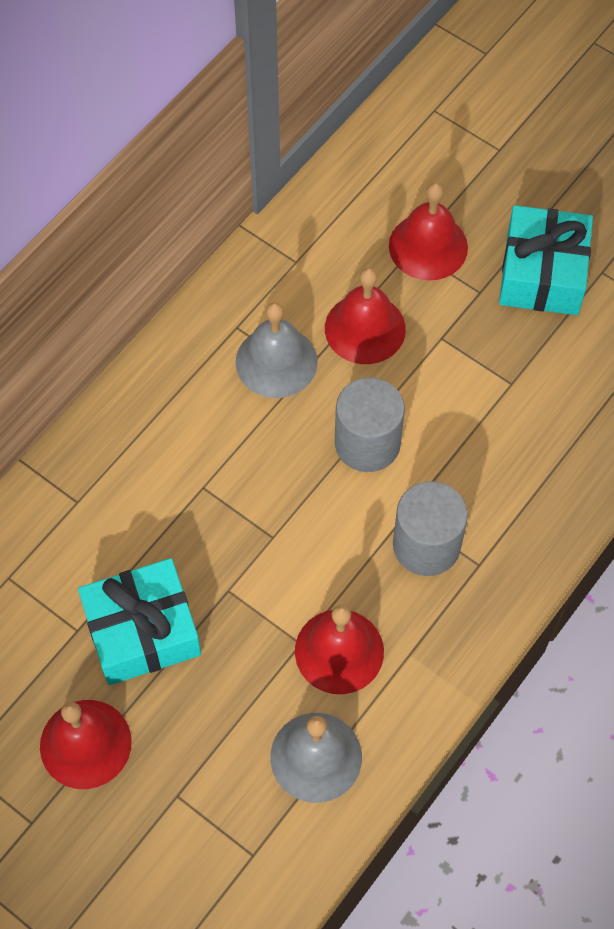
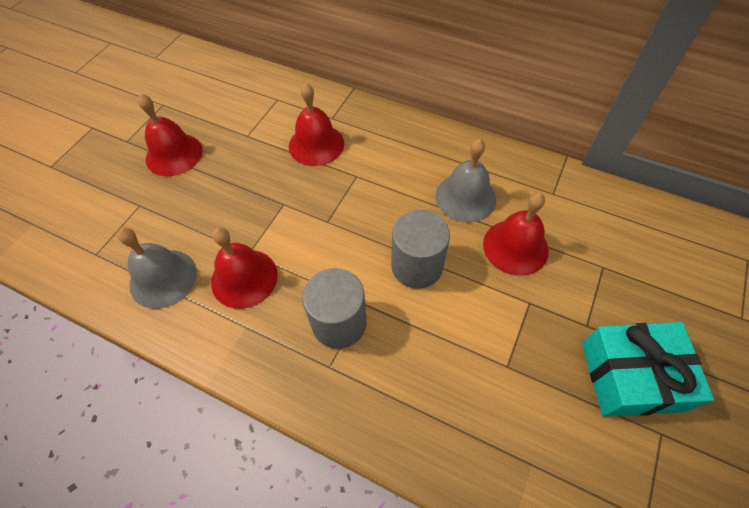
camera: 80 degrees right, 5 degrees down
turquoise gift [78,558,201,685] -> none
red bell [389,183,468,281] -> red bell moved to [289,83,344,166]

